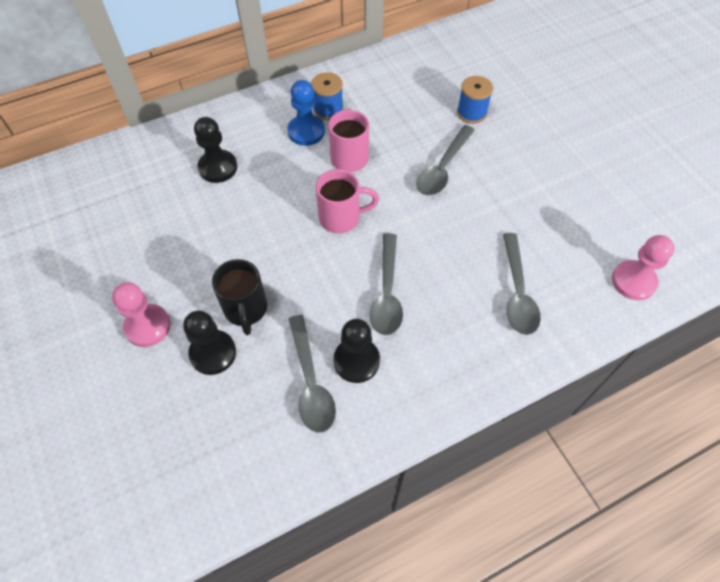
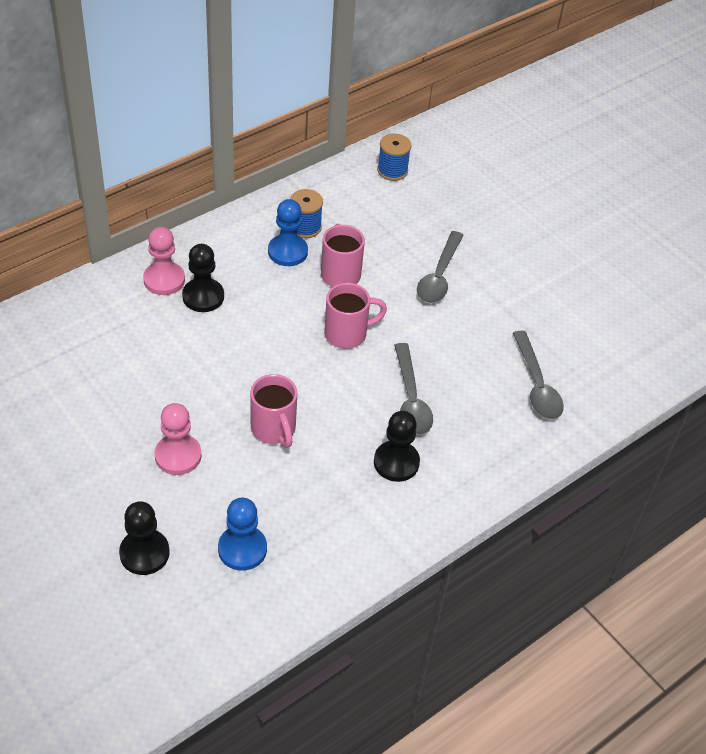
camera: 15 degrees left, 10 degrees down
black pawn [183,311,236,375] -> black pawn moved to [119,501,170,575]
black mug [212,259,267,335] -> pink mug [250,374,297,448]
grey spoon [289,315,336,433] -> none
blue spool [457,76,493,124] -> blue spool moved to [377,134,411,181]
pink pawn [612,235,675,300] -> pink pawn moved to [143,227,185,295]
none -> blue pawn [218,498,267,571]

